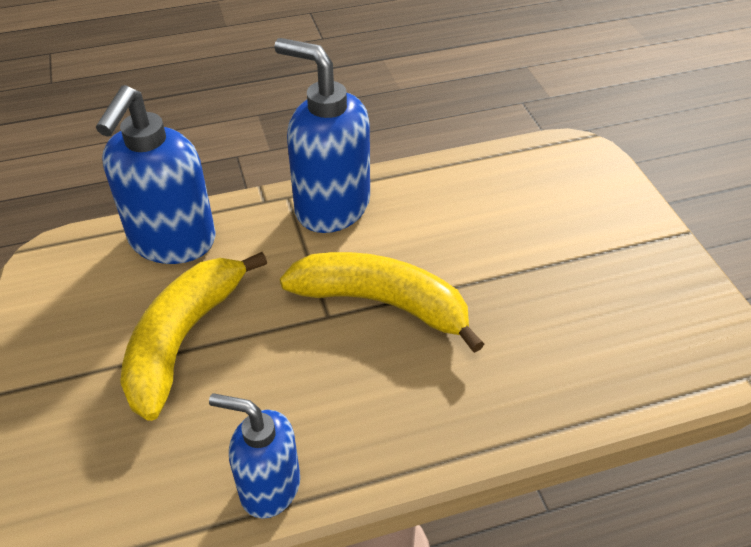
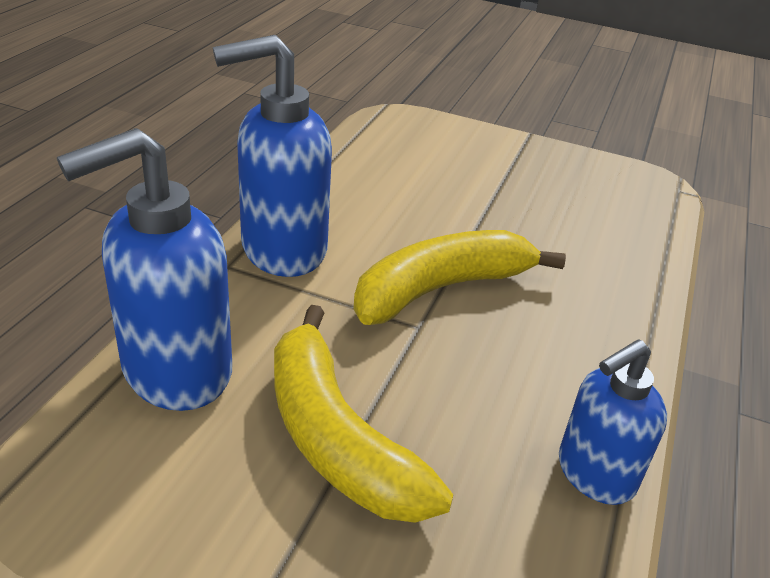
camera: 55 degrees left, 10 degrees down
blue soap dispenser [96,85,215,264] -> blue soap dispenser turned 90 degrees clockwise [57,128,232,411]

